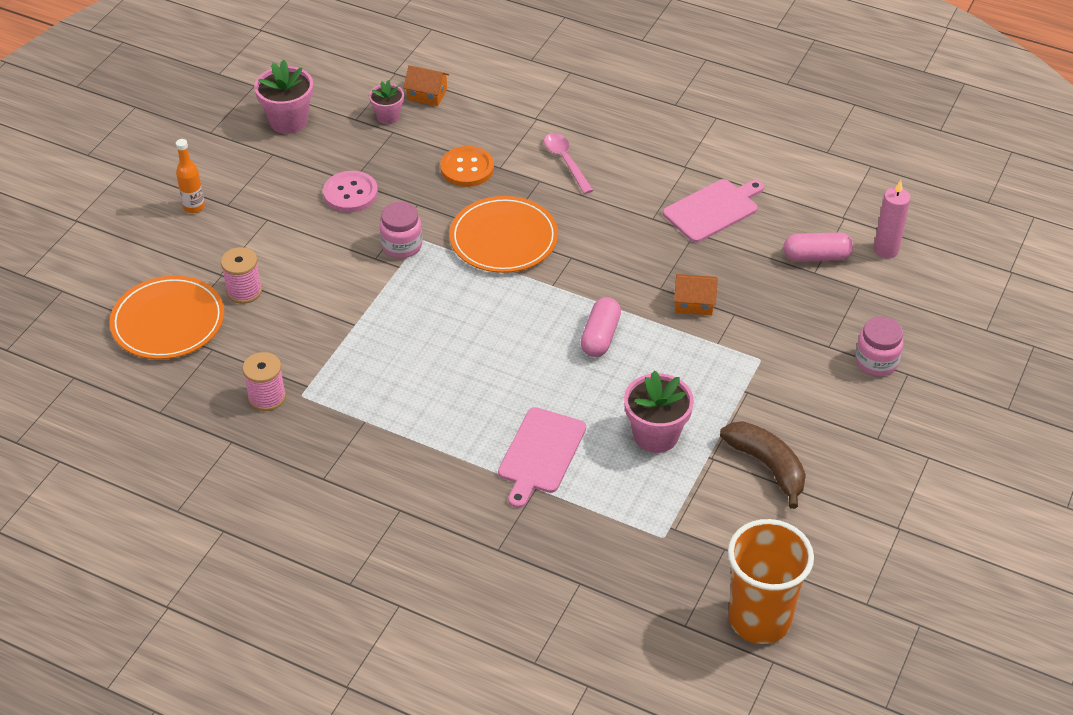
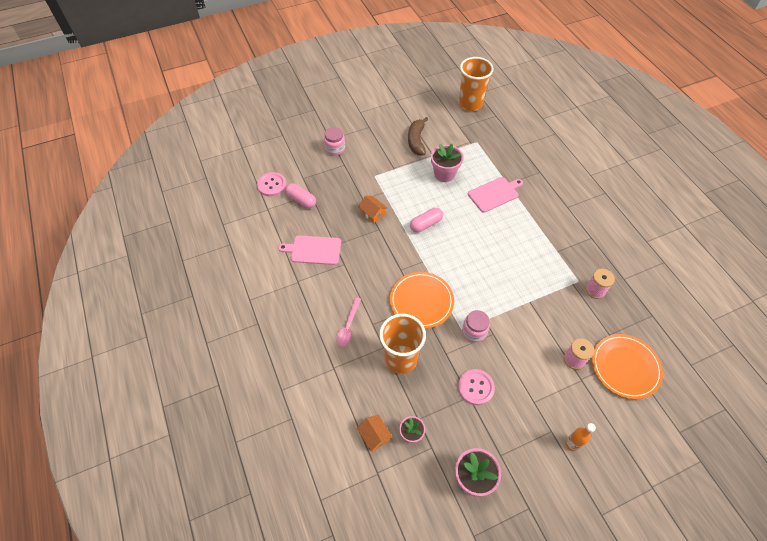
camera: 140 degrees left, 10 degrees up
orange button [440,146,494,187] -> orange cup [379,314,426,374]
pink candle [874,180,911,258] -> pink button [257,172,287,196]

